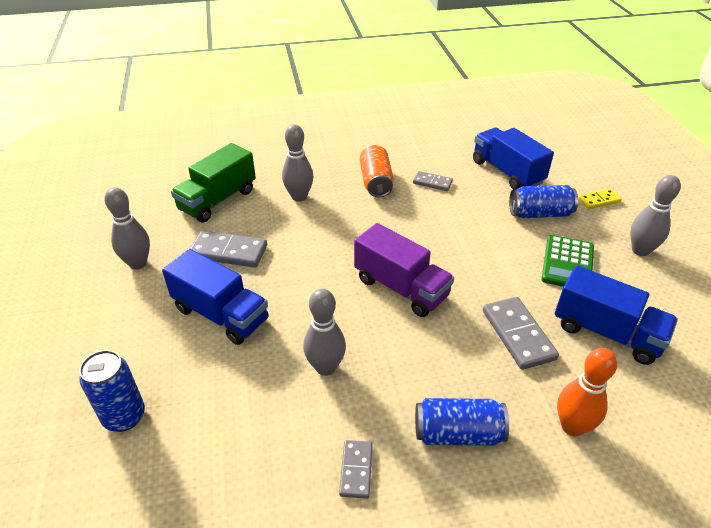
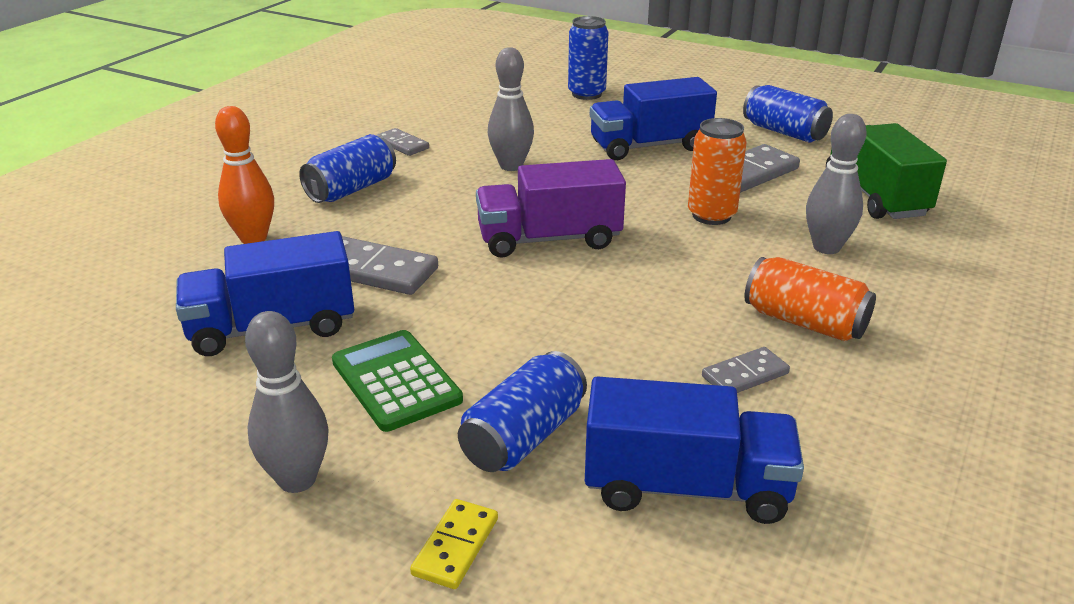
camera: 130 degrees right, 10 degrees down
grey bowling pin [104,187,150,270] -> blue can [743,85,833,143]
none -> orange can [688,118,747,225]

